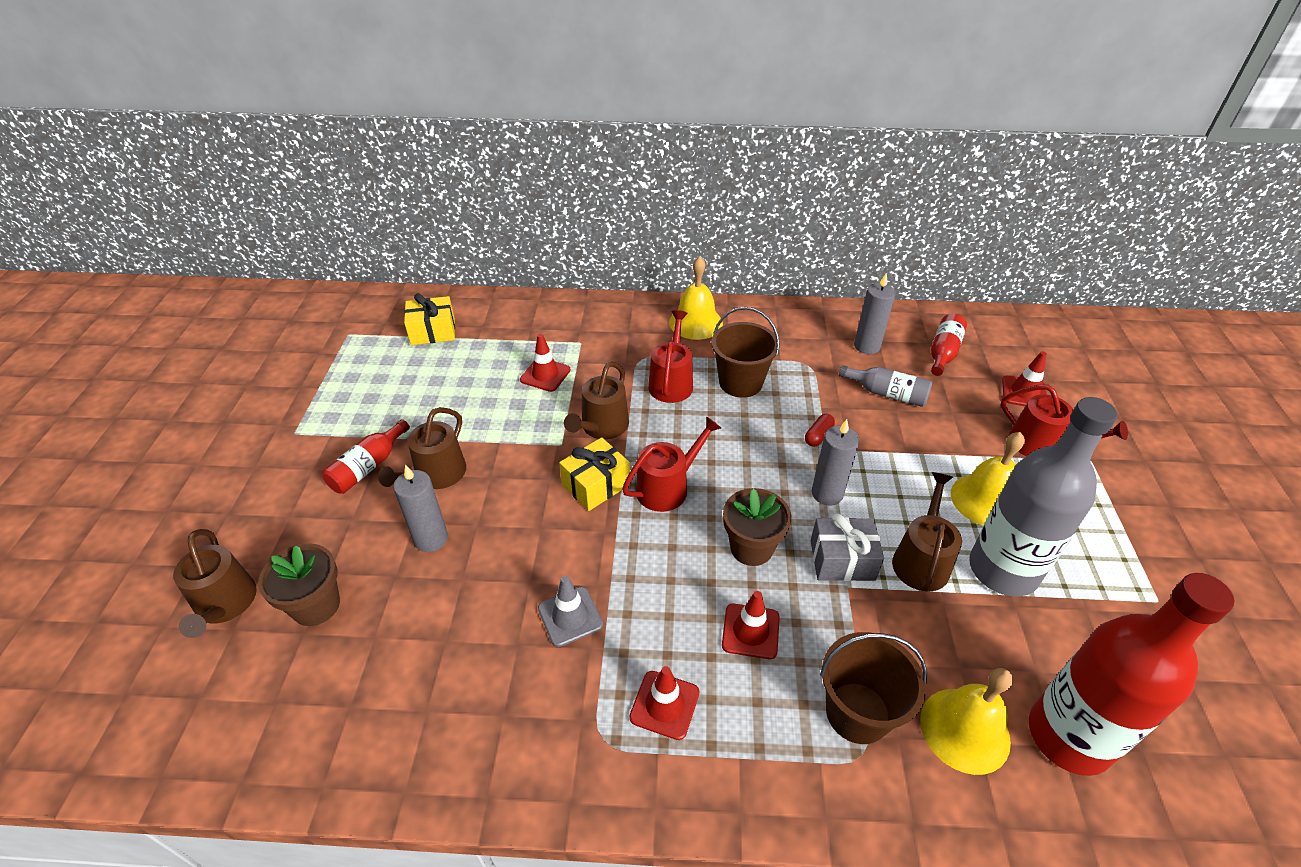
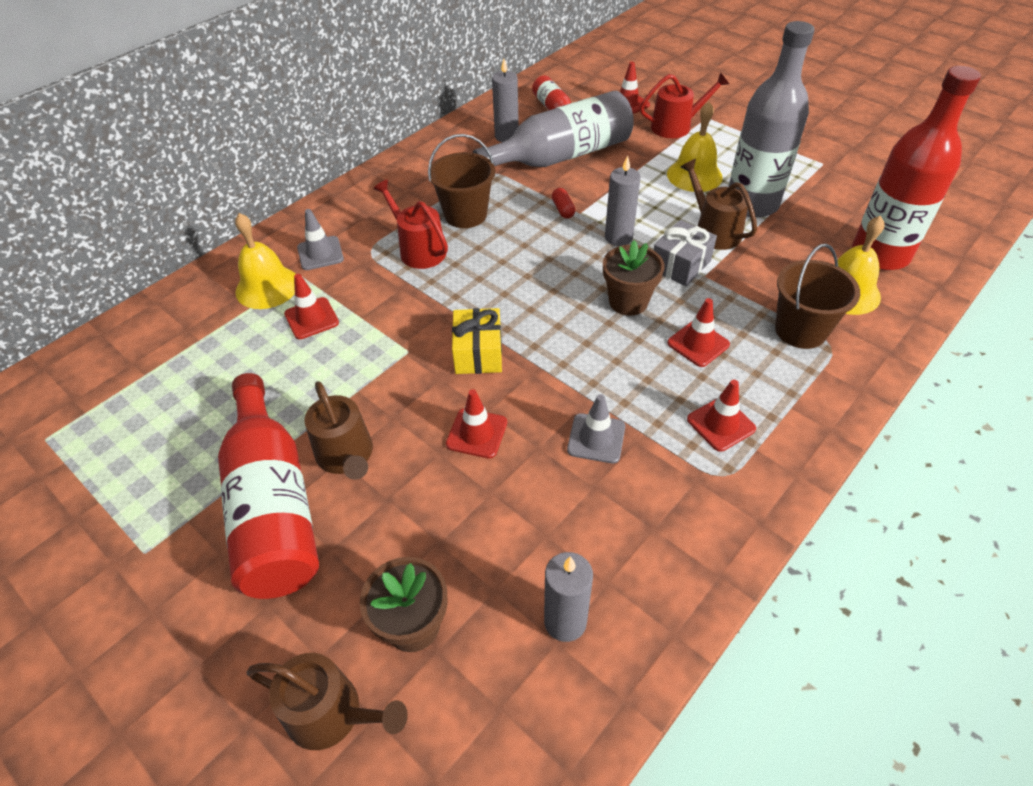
camera: 50 degrees left, 5 degrees up
red bottle [322,419,410,494] -> red bottle [218,373,319,599], size x2.05
grey candle [394,465,448,552] -> grey candle moved to [544,552,593,642]
yellow gift [404,293,455,345] -> none
brown watering can [564,362,629,439] -> none
red watering can [622,416,721,512] -> none
yellow bell [669,256,723,340] -> yellow bell moved to [235,213,296,309]
grey bottle [839,365,933,407] -> grey bottle [473,91,634,167], size x2.05
none -> grey traffic cone [297,209,344,270]
none -> red traffic cone [446,389,507,458]

